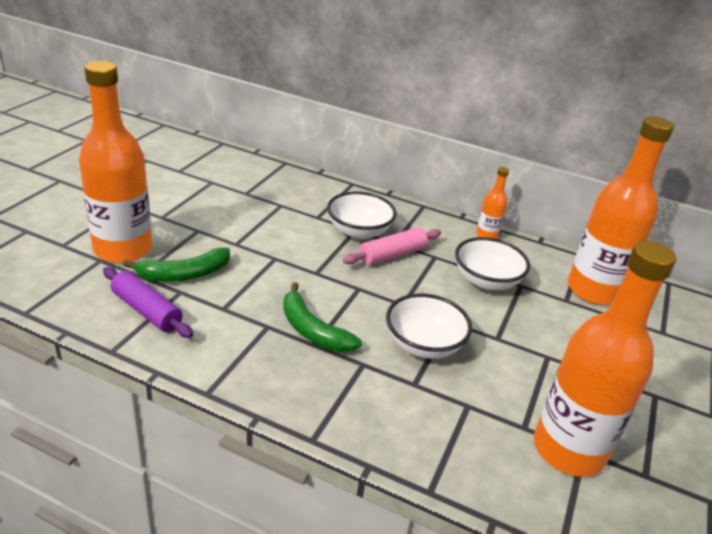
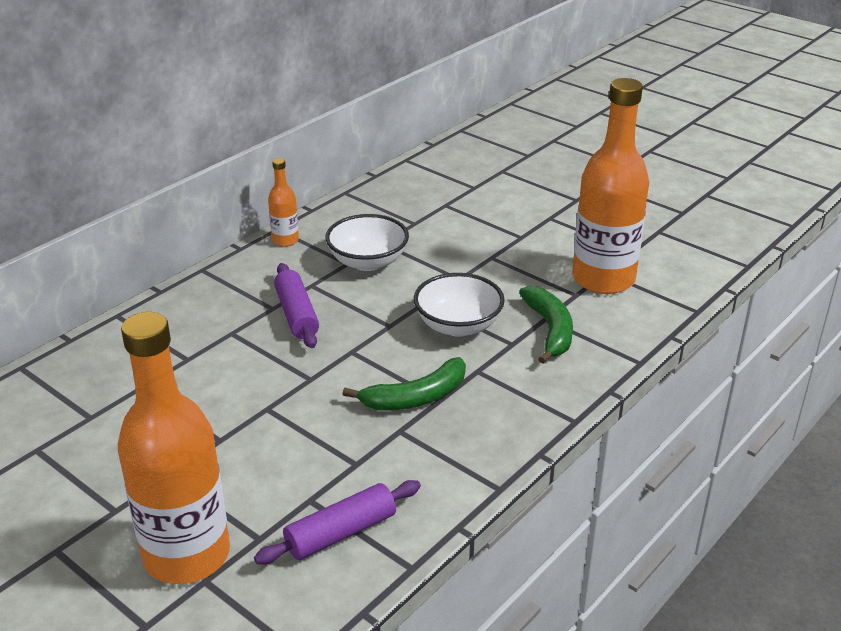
camera: 70 degrees left, 0 degrees up
green banana [123,247,230,282] -> green banana moved to [519,286,573,364]
white bowl [327,192,396,239] -> none
pink rolling pin [343,227,441,266] -> purple rolling pin [274,263,319,348]
orange bottle [568,116,674,305] -> none

